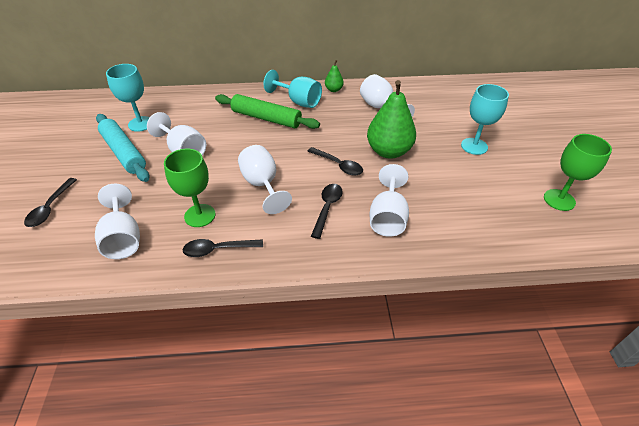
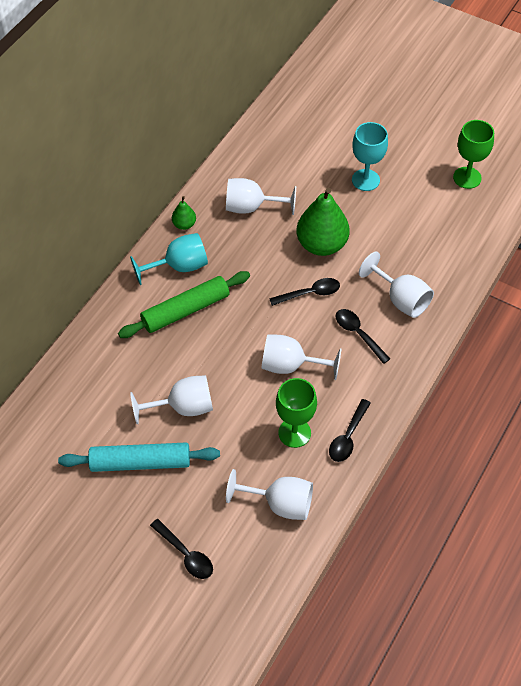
camera: 55 degrees left, 10 degrees up
turquoise goblet [106,64,150,132] -> none

